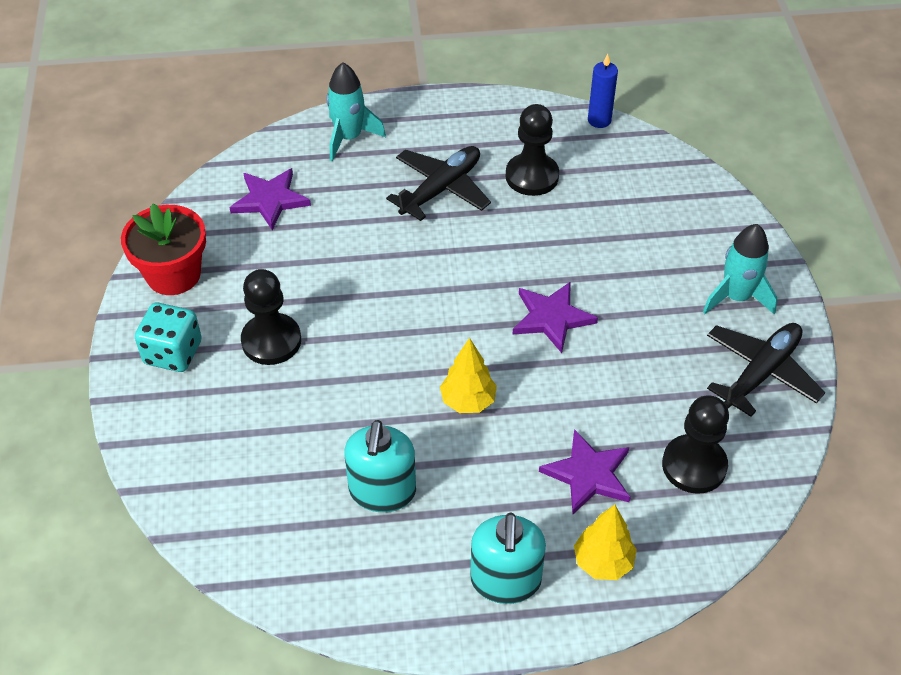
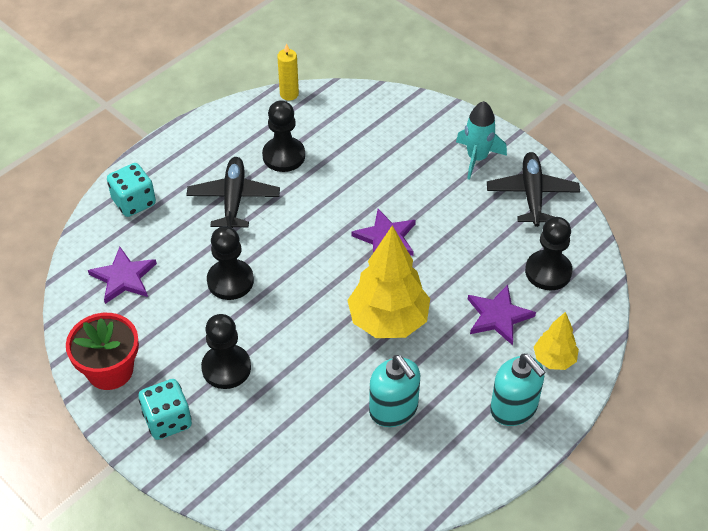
camera: 40 degrees left, 0 degrees up
turquoise rocket [326,62,386,162] -> turquoise dice [107,163,156,217]
yellow tree [440,338,497,413] -> yellow tree [347,225,430,338], size x1.87
blue candle [588,54,618,128] -> yellow candle [277,43,299,101]
none -> black pawn [207,226,254,300]

